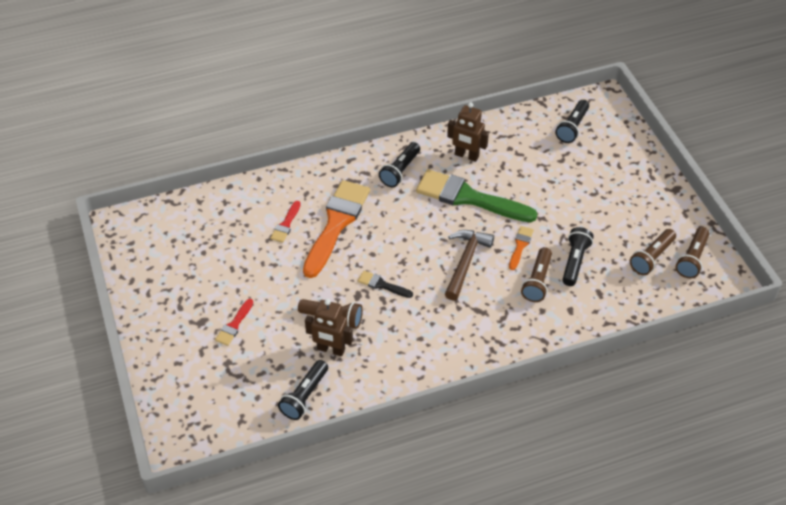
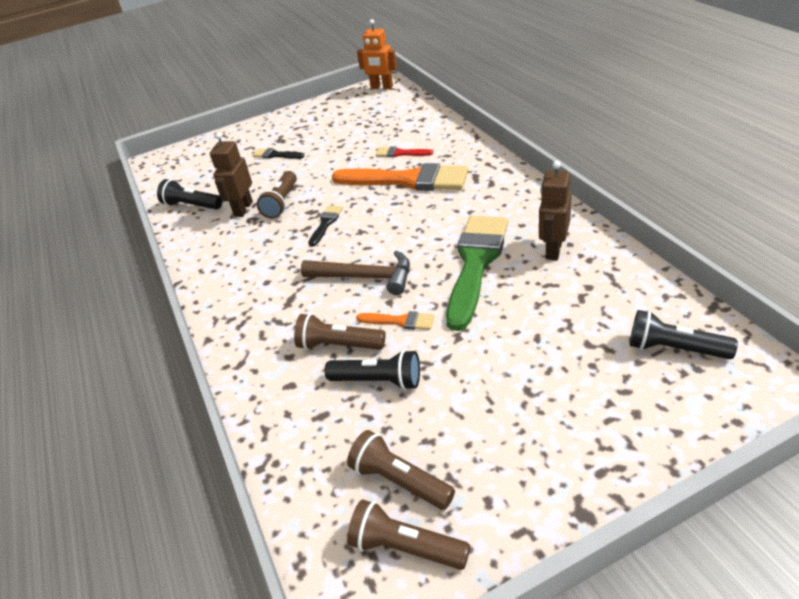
camera: 90 degrees right, 10 degrees down
red brush [215,299,253,346] -> black brush [252,148,305,159]
black flashlight [379,142,420,187] -> none
none -> orange robot [357,19,397,89]

